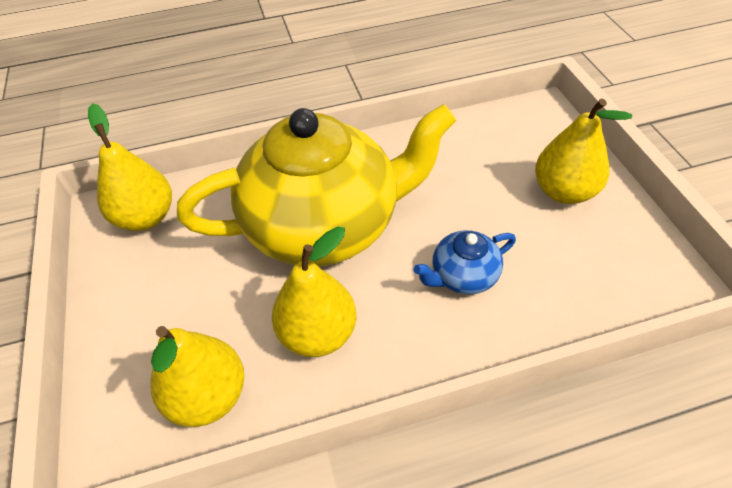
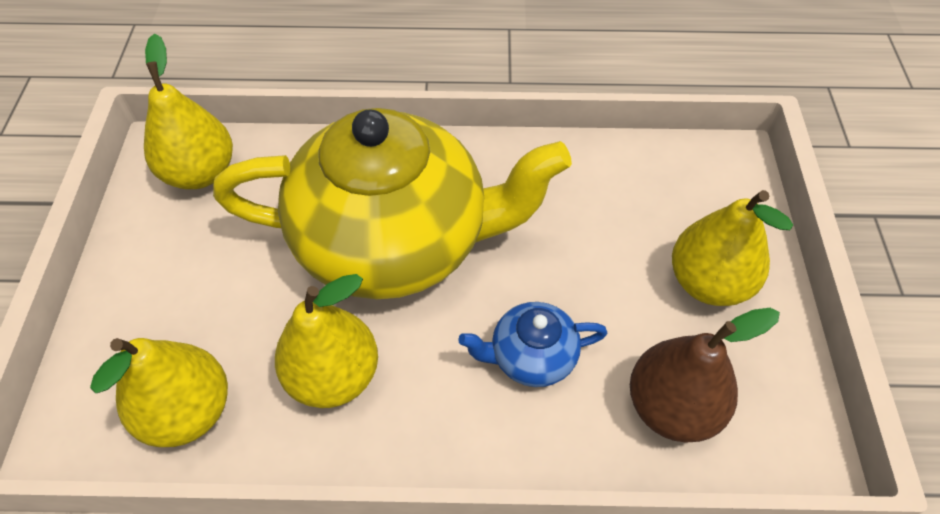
camera: 15 degrees right, 5 degrees up
none -> brown pear [630,308,780,442]

